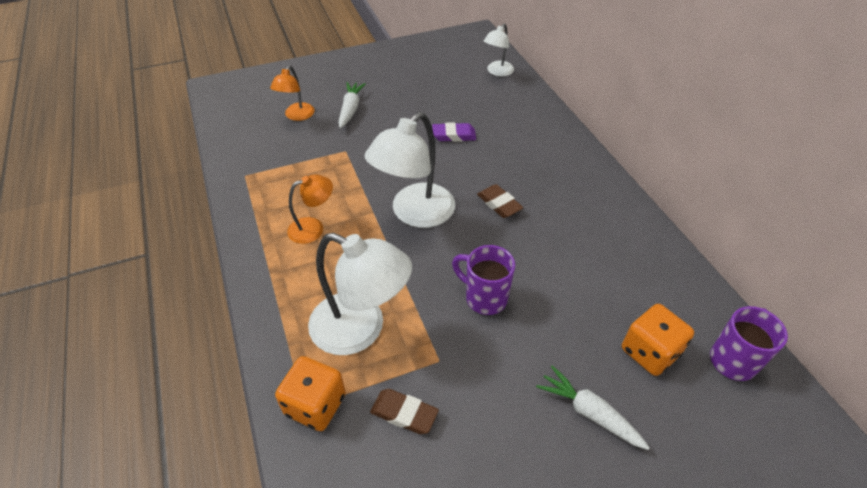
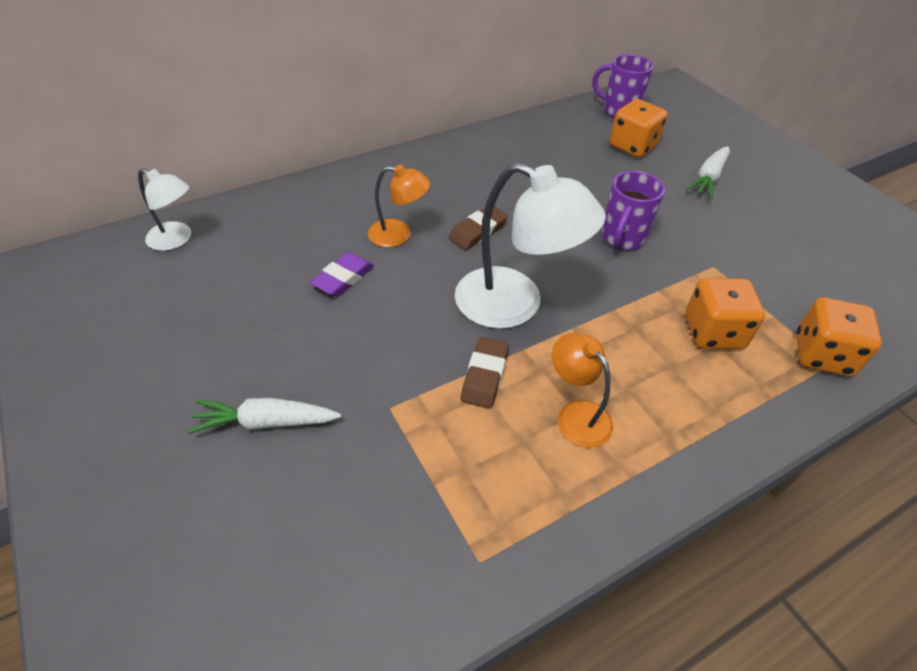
camera: 100 degrees left, 0 degrees up
orange lamp [270,66,315,121] -> orange lamp moved to [368,164,430,247]
white lamp [308,233,412,355] -> orange dice [685,278,765,349]
brown eraser [370,389,439,434] -> brown eraser moved to [461,337,509,409]
purple eraser [432,122,476,142] -> purple eraser turned 45 degrees clockwise [310,252,374,297]

